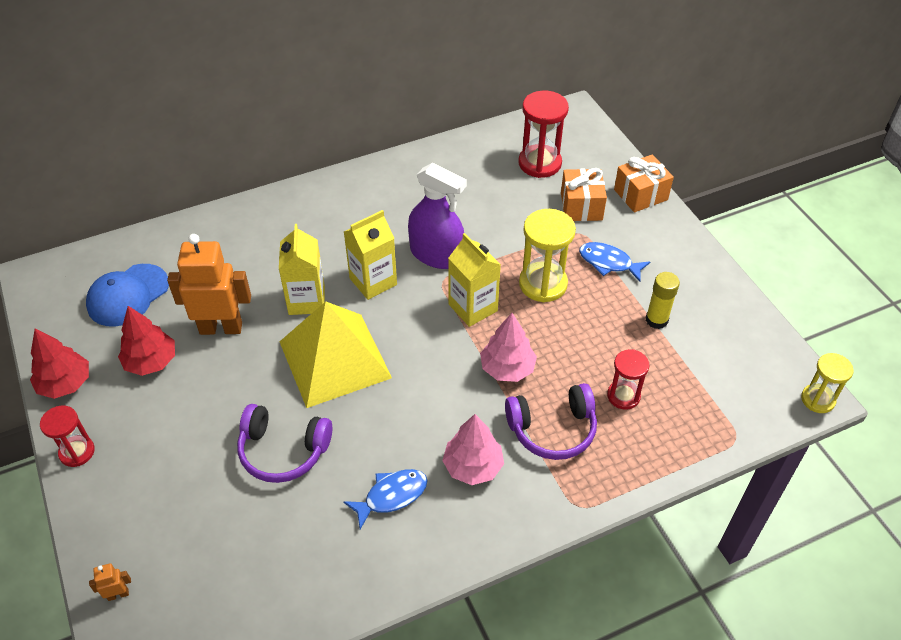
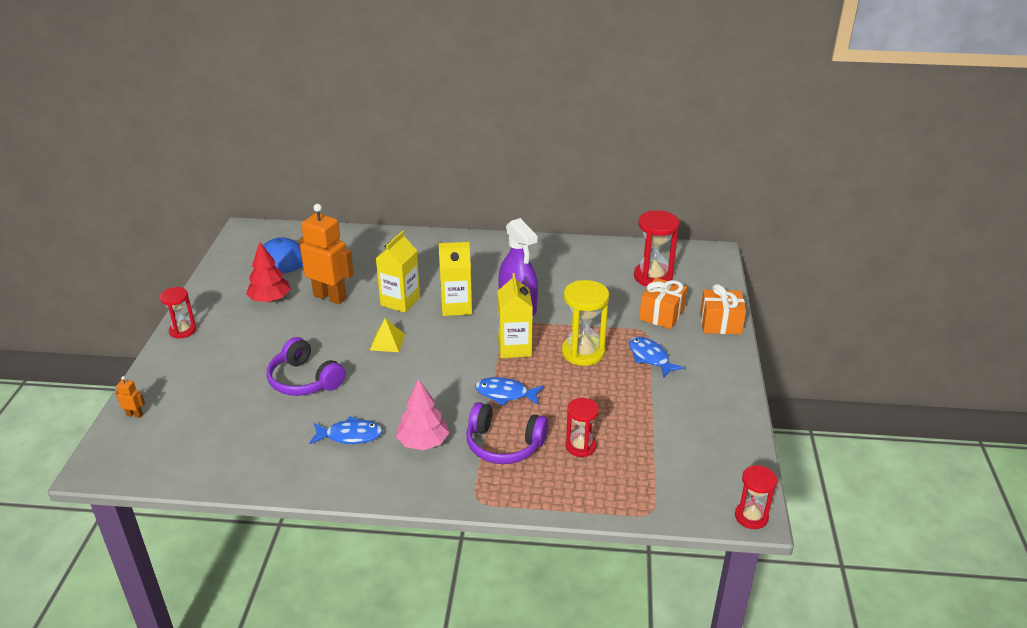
camera: 30 degrees right, 15 degrees down
red tree [30,328,89,399] -> none
yellow pyramid [280,301,392,408] -> yellow pyramid [370,318,405,352], size x0.40
pink tree [480,313,537,382] -> blue fish [475,377,544,406]
yellow glue stick [646,272,680,329] -> none
yellow hourglass [801,353,854,413] -> red hourglass [735,465,777,529]

